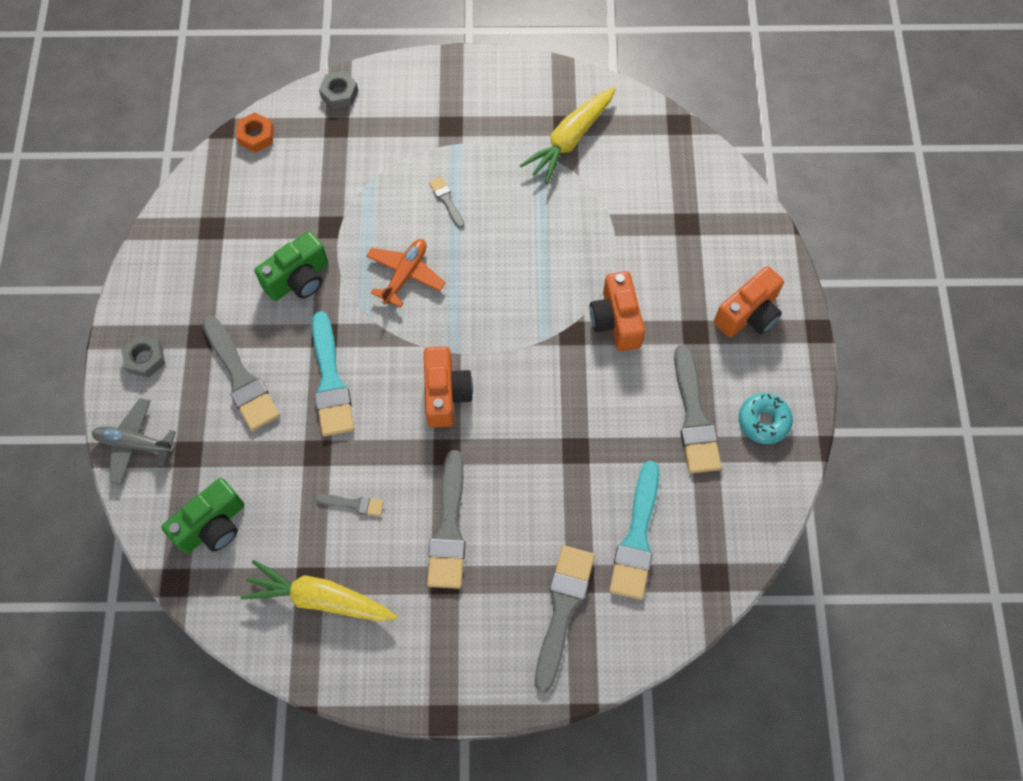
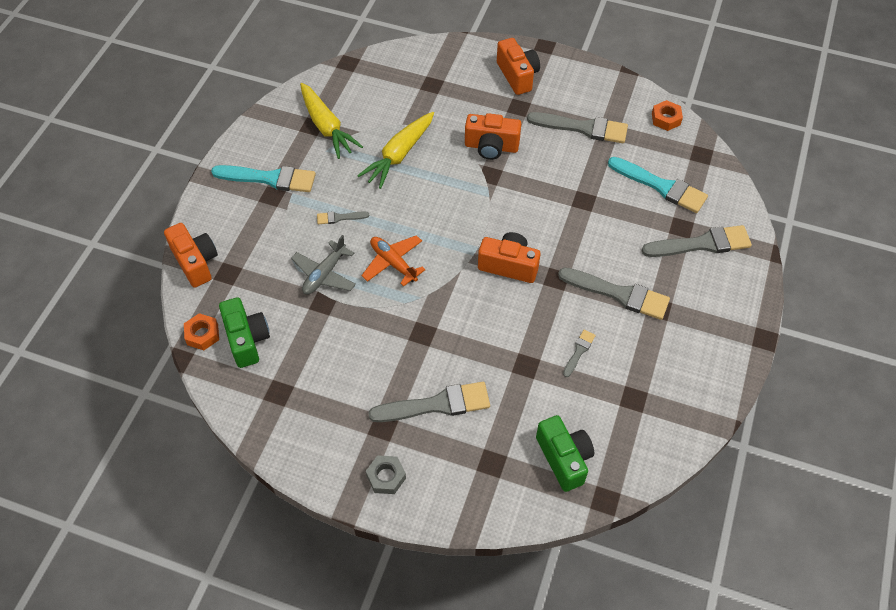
camera: 70 degrees left, 10 degrees down
grey plane [92,398,176,485] -> grey plane moved to [291,235,356,294]
yellow carrot [240,560,398,621] -> yellow carrot moved to [357,112,434,189]
green camera [254,231,328,301] -> green camera moved to [219,297,270,368]
turquoise brush [312,311,354,436] -> turquoise brush moved to [211,165,316,192]
grey nut [319,71,358,109] -> orange camera [164,223,218,288]
grey brush [535,545,595,692] -> grey brush turned 135 degrees clockwise [641,225,752,257]
turquoise donut [739,393,793,444] -> none
none -> orange nut [652,100,683,131]

